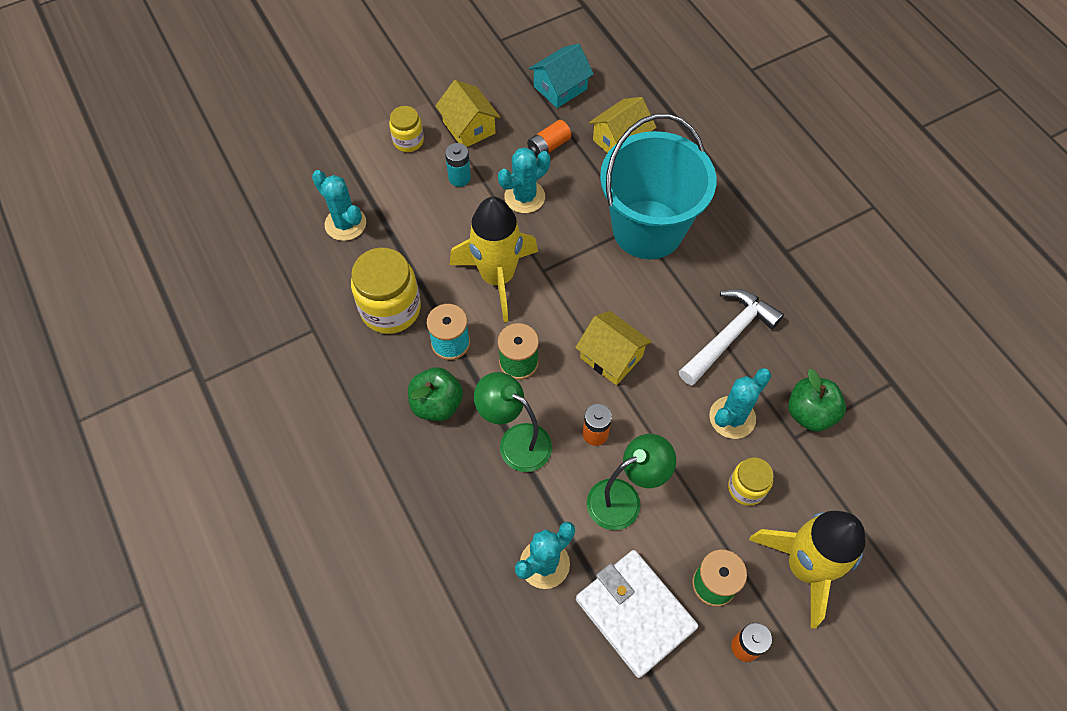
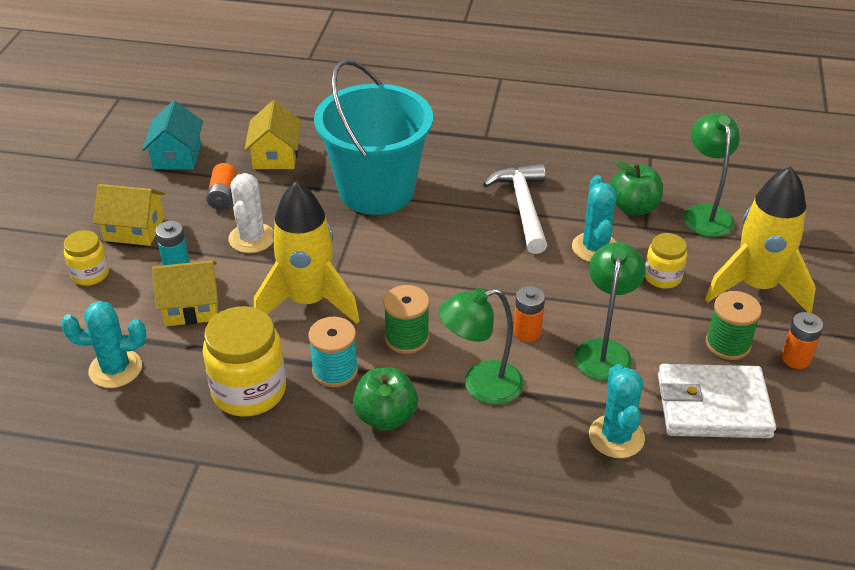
camera: 50 degrees left, 20 degrees down
turquoise cactus [498,147,550,213] -> white cactus [228,173,274,253]
yellow house [575,311,652,385] -> yellow house moved to [152,260,218,326]
none -> green lamp [683,113,740,237]

